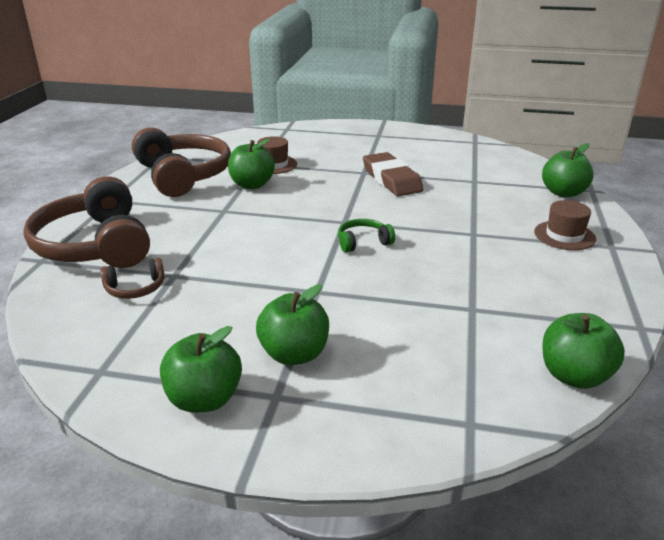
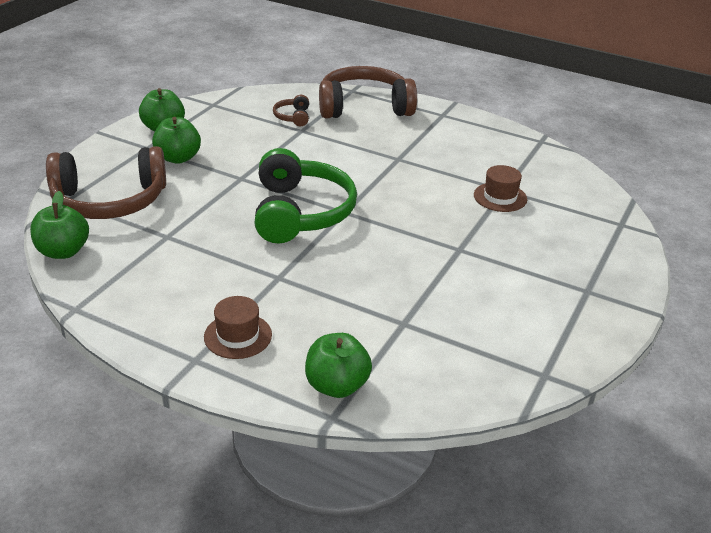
camera: 105 degrees right, 5 degrees up
brown headphones [132,127,231,197] -> brown headphones moved to [46,146,166,219]
green apple [228,139,275,189] -> none
green headphones [338,219,395,253] -> green headphones [254,148,357,244], size x2.31
brown eraser [363,152,424,196] -> none

